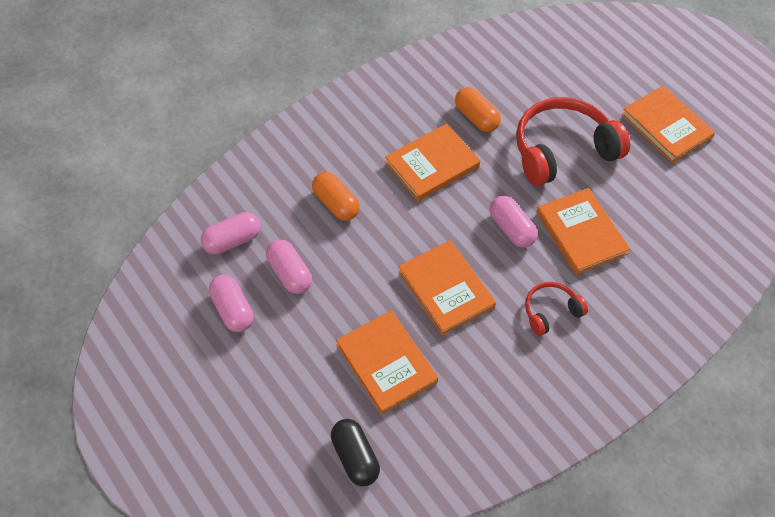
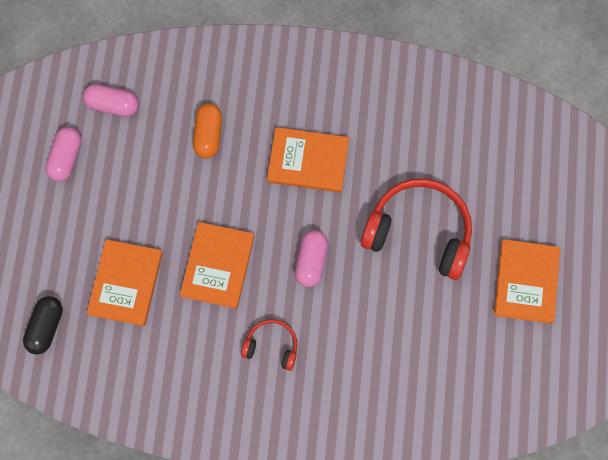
camera: 45 degrees right, 15 degrees up
pink capsule [266,240,312,294] -> none
orange capsule [455,87,501,132] -> none
orange book [536,188,630,275] -> none

